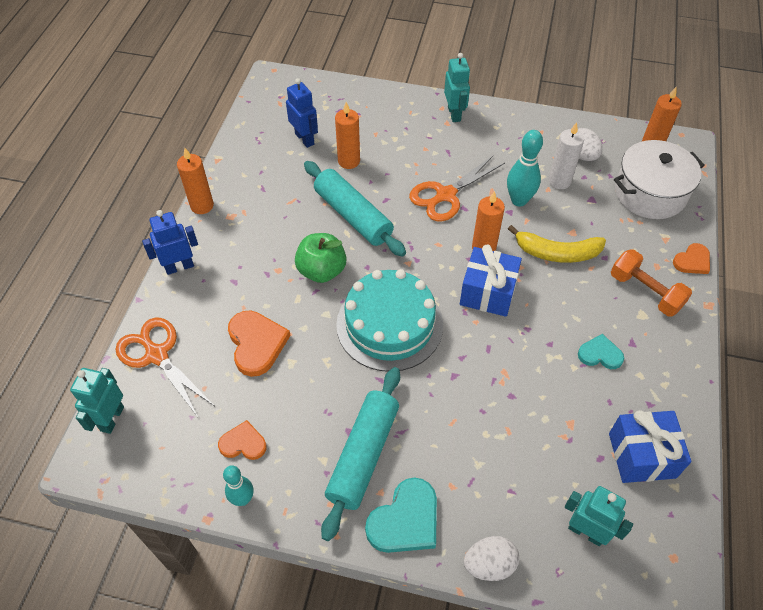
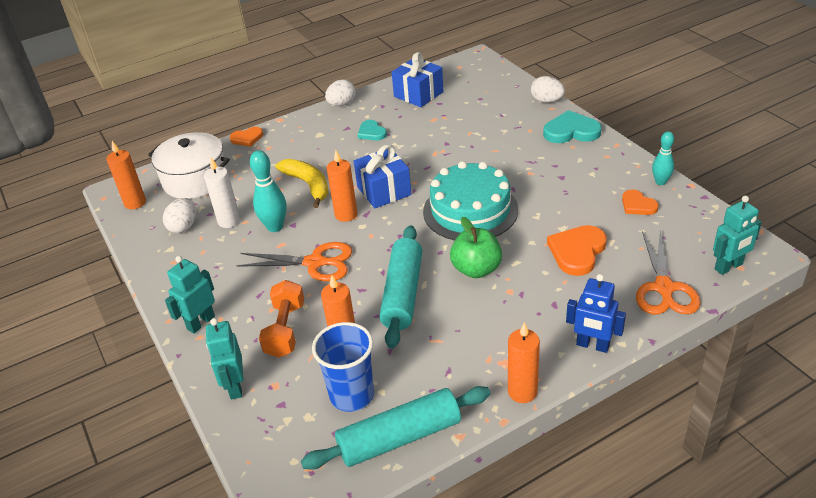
camera: 130 degrees left, 15 degrees down
blue robot [286,78,318,148] -> blue cup [312,322,374,412]
turquoise rolling pin [321,367,400,541] -> turquoise rolling pin moved to [301,386,491,470]
turquoise robot [565,486,633,546] -> turquoise robot moved to [206,318,244,399]
orange dumbbell [611,249,692,316] -> orange dumbbell moved to [259,280,304,358]
orange heart [673,243,710,274] -> orange heart turned 150 degrees clockwise [230,127,263,147]
none -> white egg [325,79,356,106]

